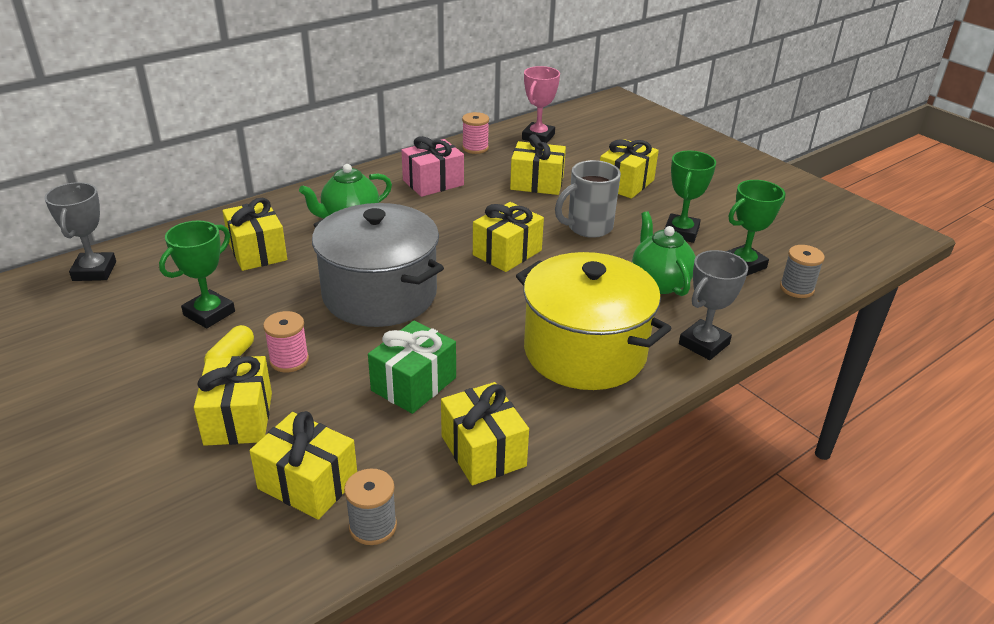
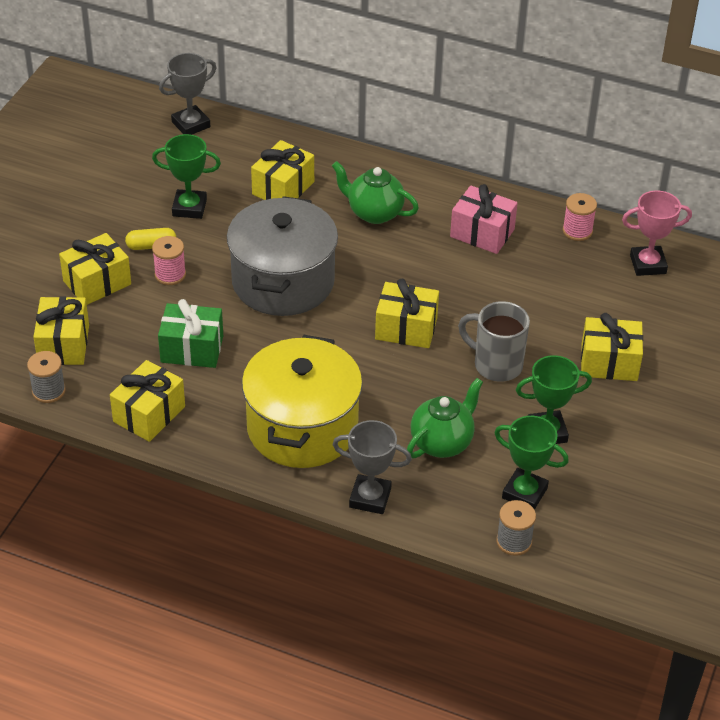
camera: 60 degrees right, 10 degrees up
yellow gift [510,134,566,195] -> none

